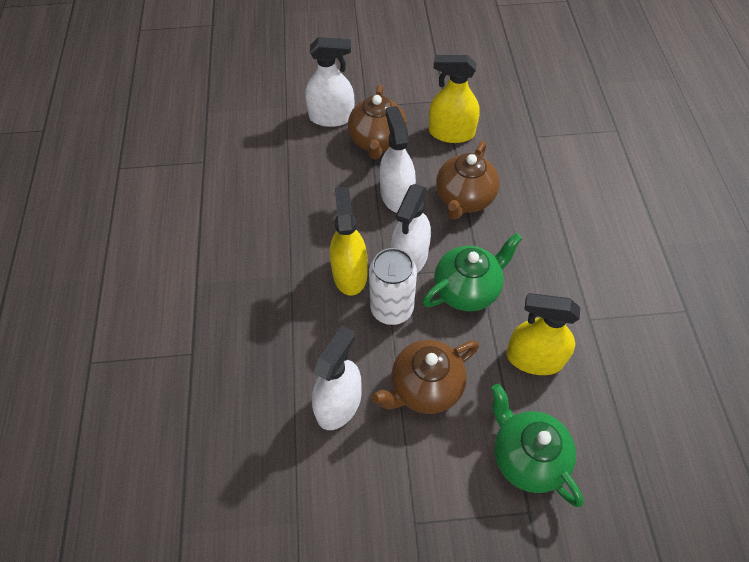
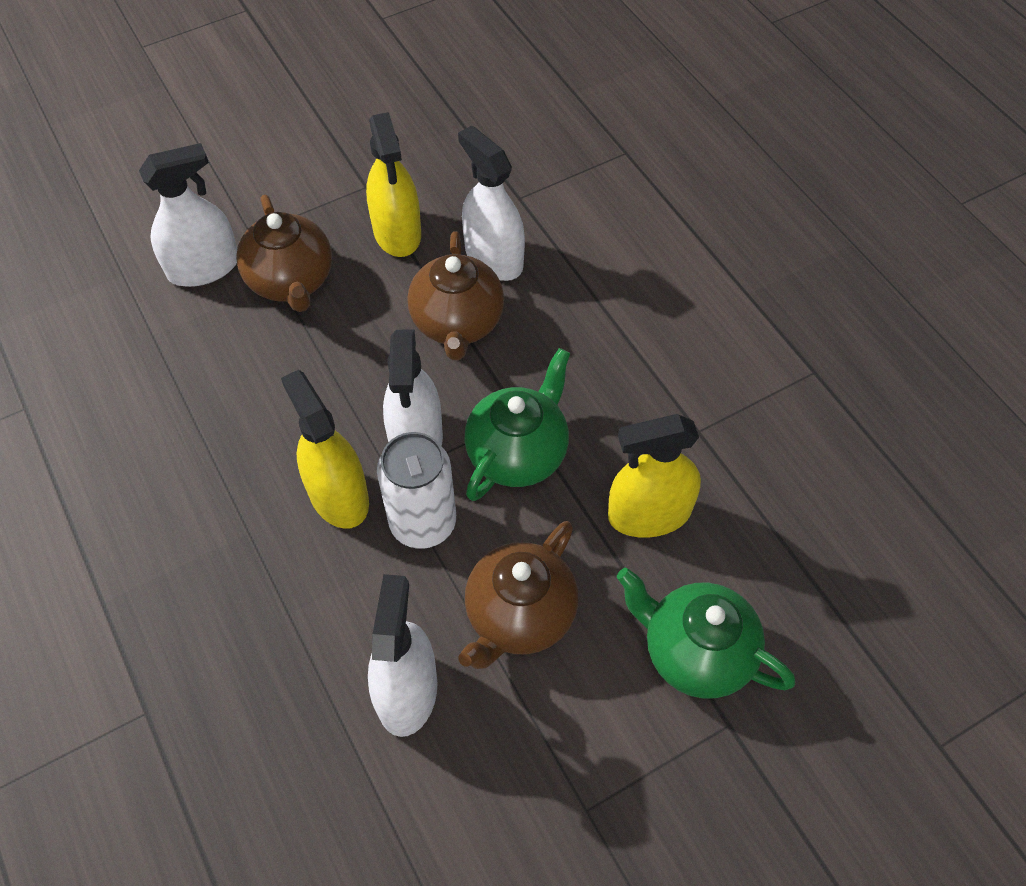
camera: 25 degrees left, 0 degrees up
white spray bottle [380,106,416,213] -> white spray bottle moved to [458,125,525,281]
yellow spray bottle [429,55,480,143] -> yellow spray bottle turned 90 degrees counterclockwise [366,112,421,257]

